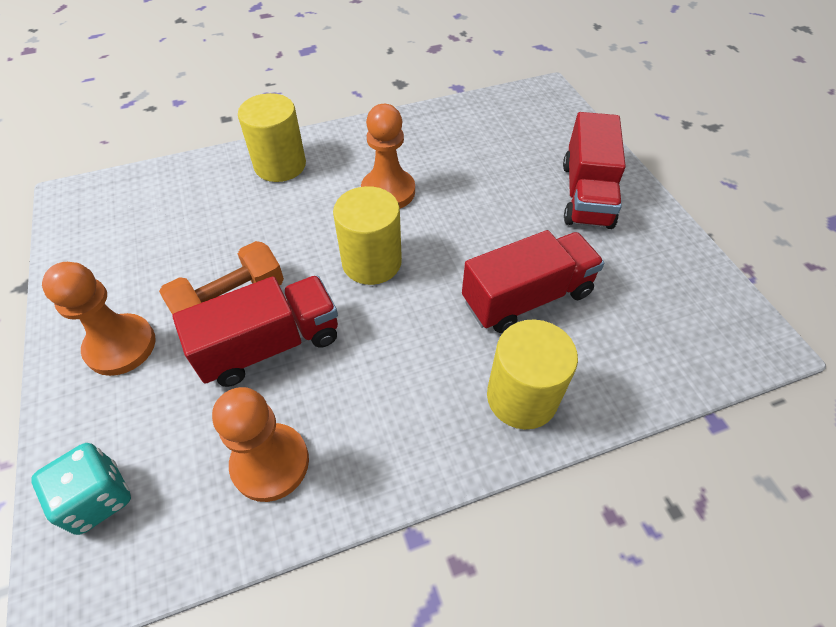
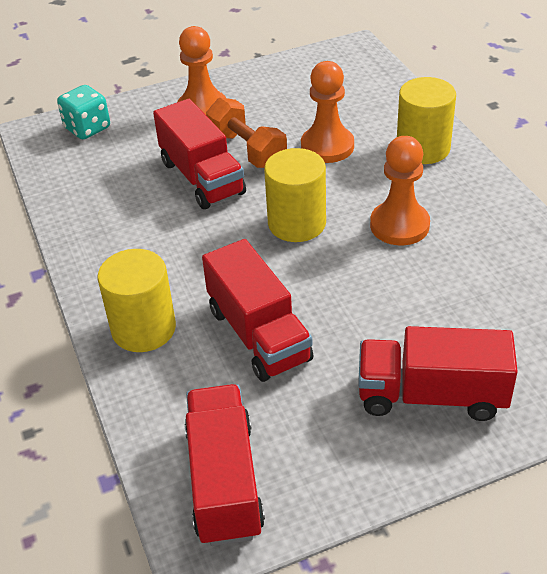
camera: 90 degrees right, 10 degrees down
orange pawn [212,387,309,502] -> orange pawn moved to [301,61,354,163]
none -> red truck [185,384,265,546]

